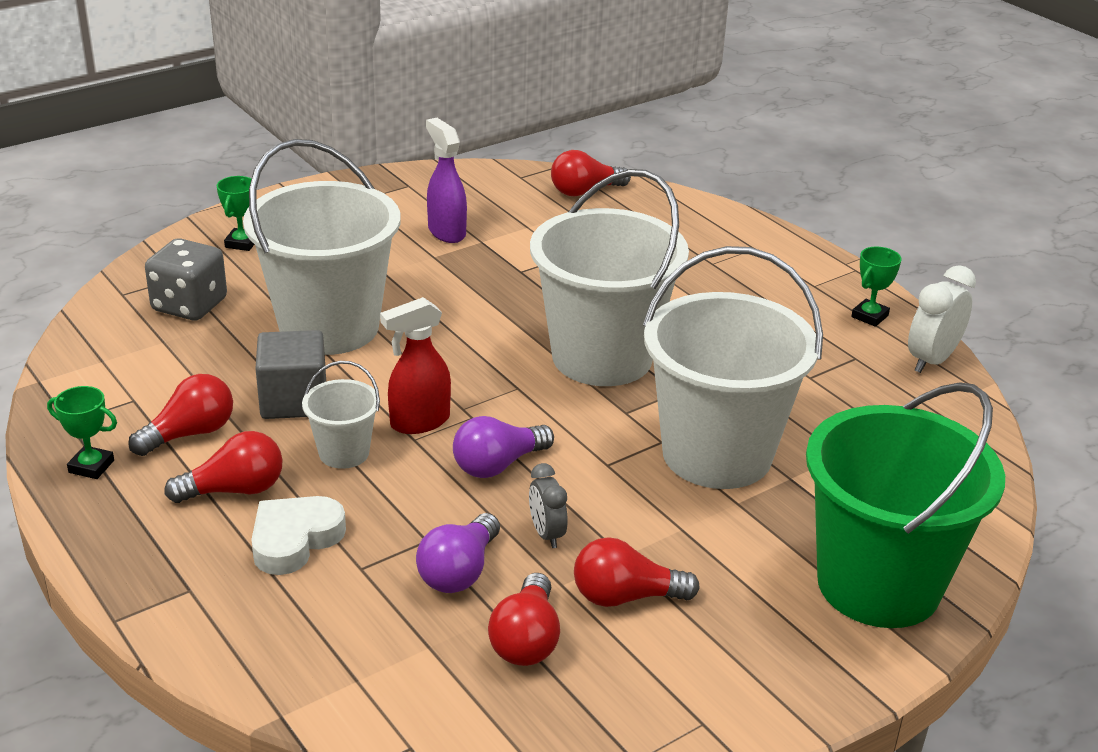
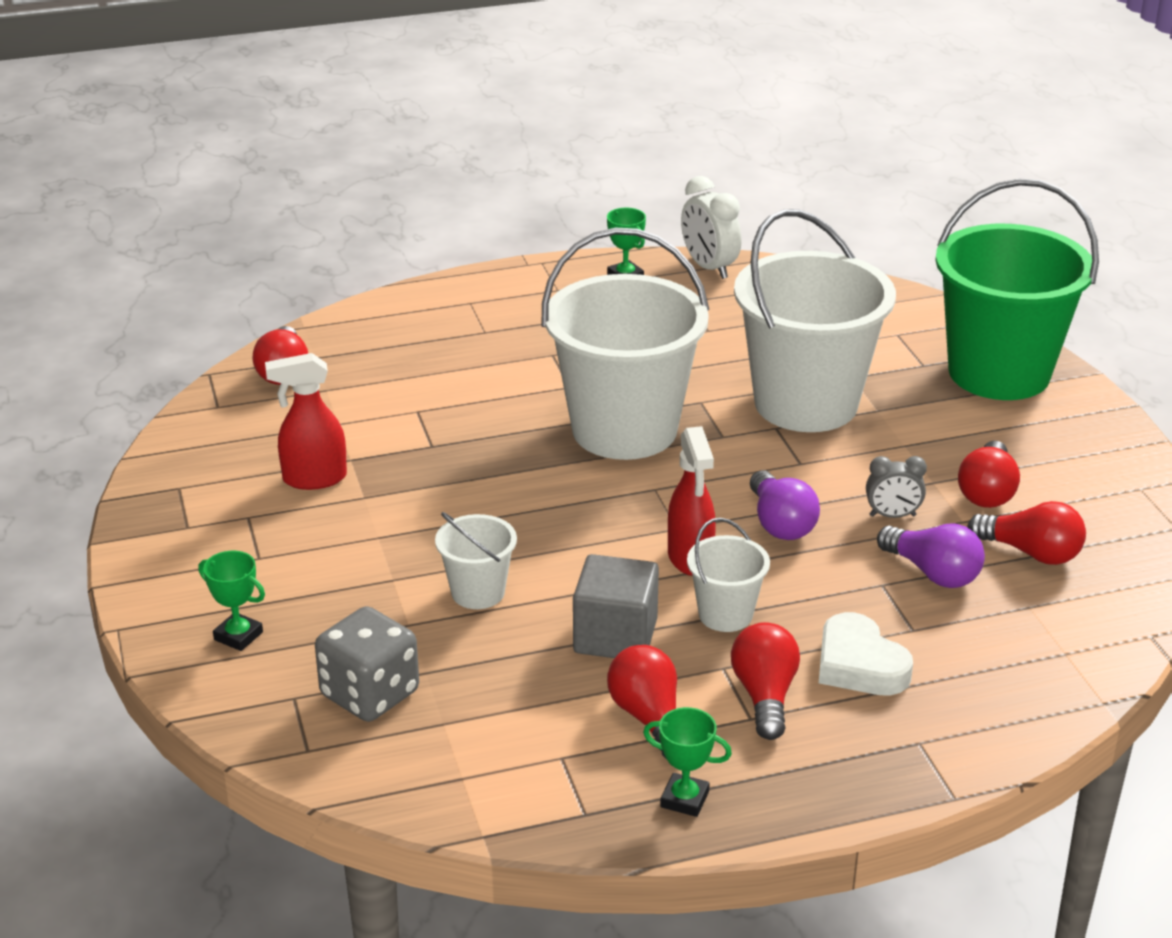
camera: 70 degrees left, 0 degrees up
green trophy [47,386,117,479] -> green trophy turned 75 degrees clockwise [643,707,732,817]
white bucket [243,139,400,355] -> white bucket [435,512,517,609], size x0.45
purple spray bottle [426,118,467,243] -> red spray bottle [265,353,347,490]

